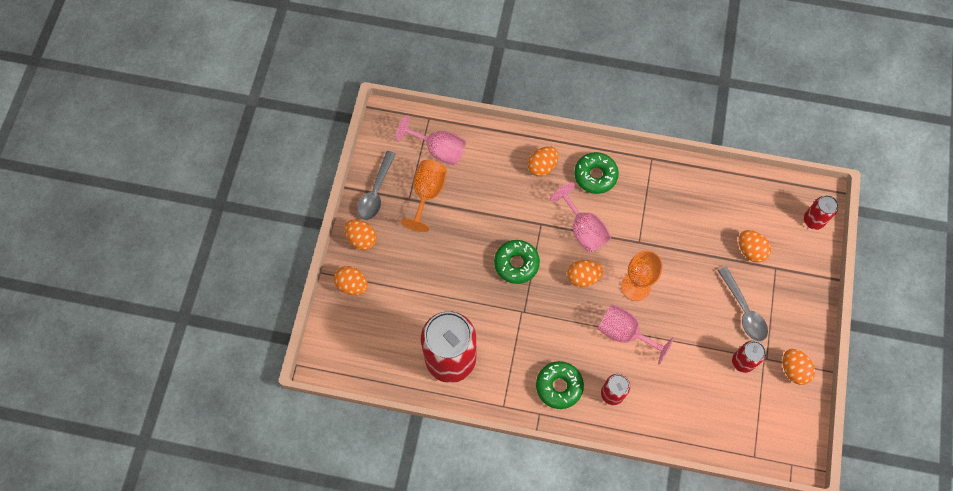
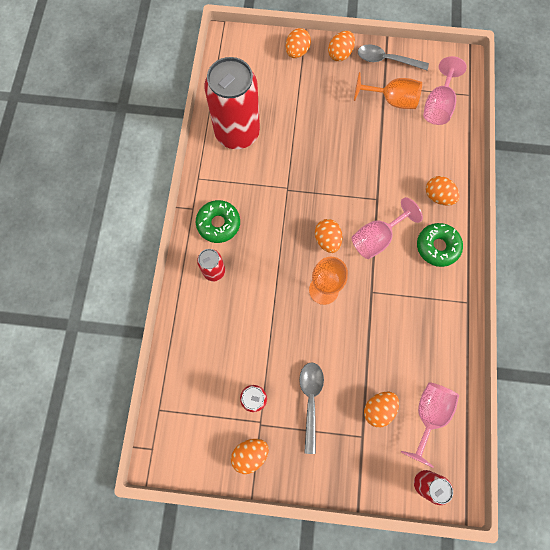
camera: 85 degrees right, 5 degrees up
green donut [494,240,540,284] -> none
pink goblet [598,304,674,365] -> pink goblet moved to [401,382,459,468]
grey spoon [718,267,768,341] -> grey spoon turned 120 degrees clockwise [299,362,324,454]

